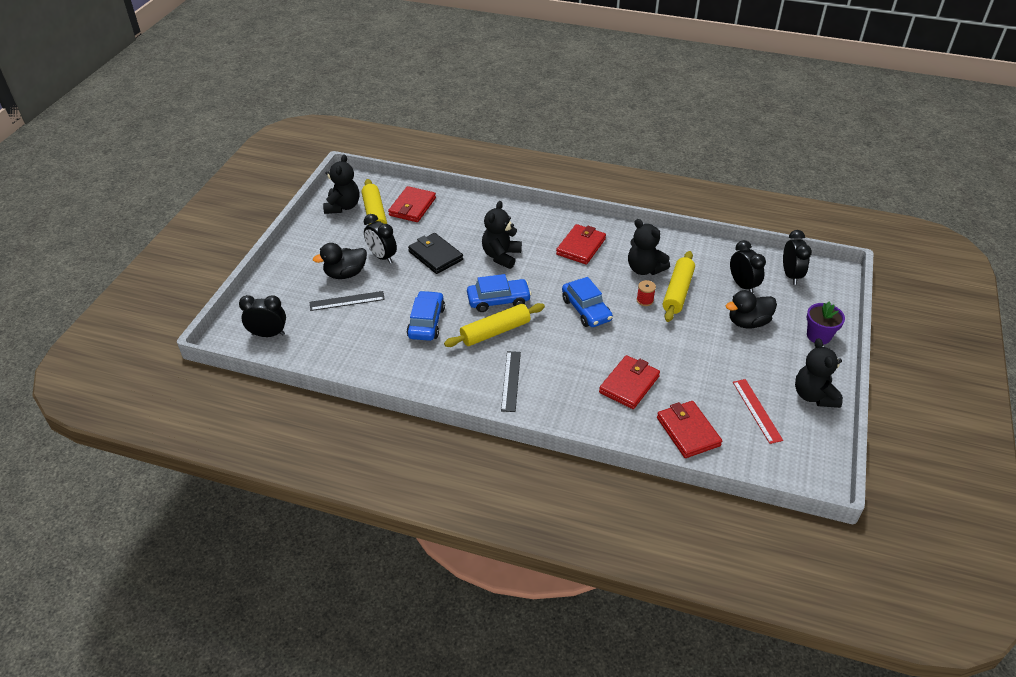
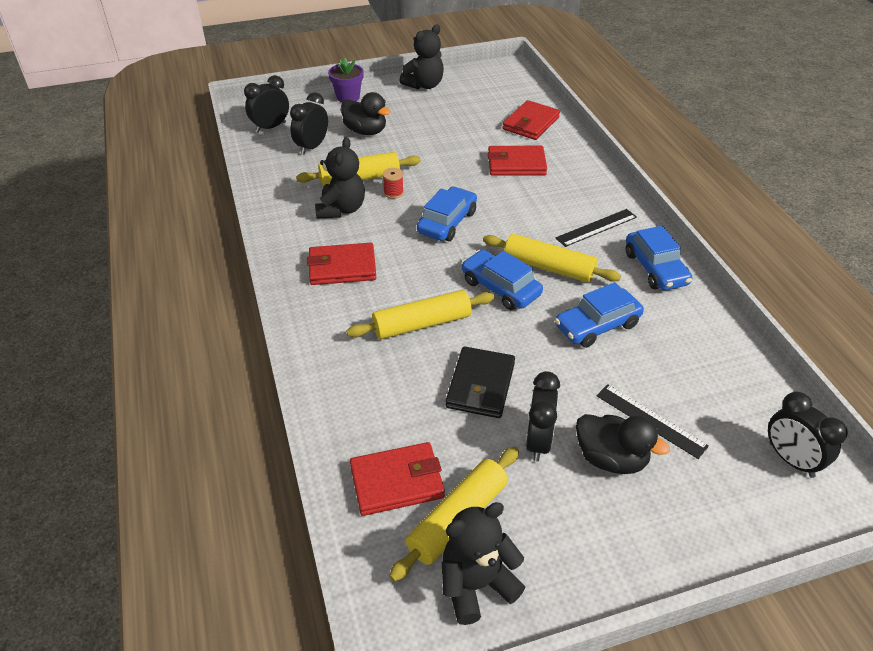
camera: 125 degrees left, 0 degrees up
black teddy bear [482,201,522,269] -> yellow rolling pin [346,290,495,339]
red ruler [733,379,783,444] -> none
none -> blue car [625,226,692,290]

